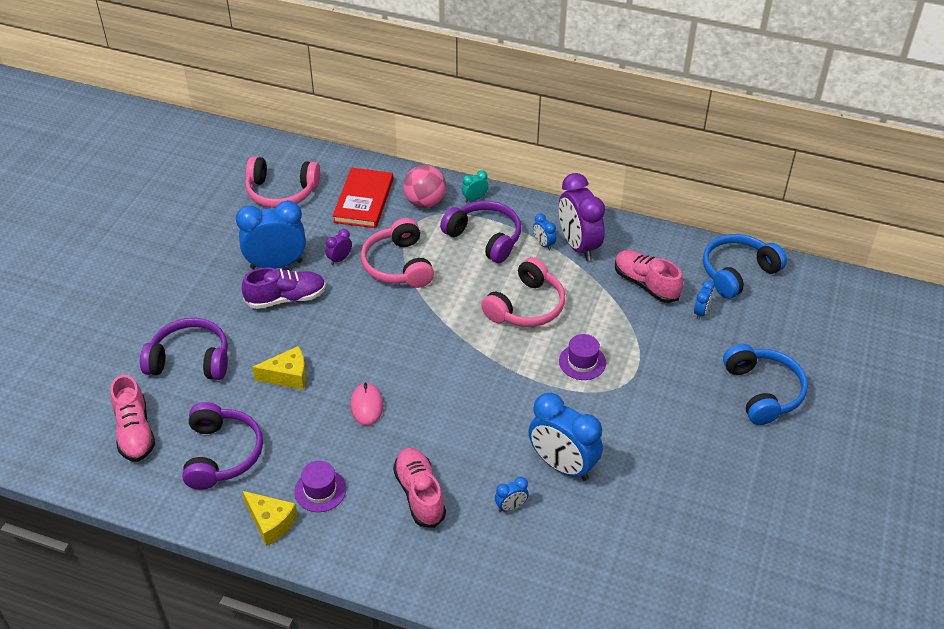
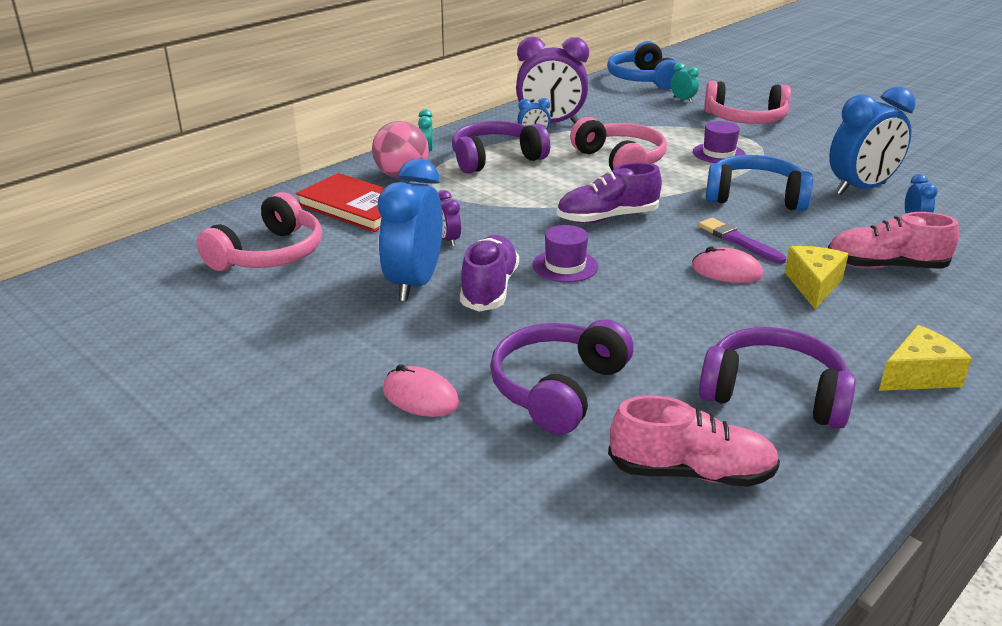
camera: 65 degrees left, 15 degrees down
yellow cheese [252,346,306,390] -> yellow cheese moved to [784,246,849,309]
purple hat [294,461,346,512] -> purple hat moved to [532,225,598,283]
pink headphones [361,218,434,288] -> pink headphones moved to [704,81,791,124]
pink shoe [615,250,683,303] -> none
blue clock [694,280,714,320] -> turquoise clock [671,63,699,103]
blue headphones [723,344,808,425] -> blue headphones moved to [706,155,813,211]
none -> pink mouse [383,364,459,417]
none -> purple shoe [557,163,662,223]
none -> purple brush [698,218,786,264]

